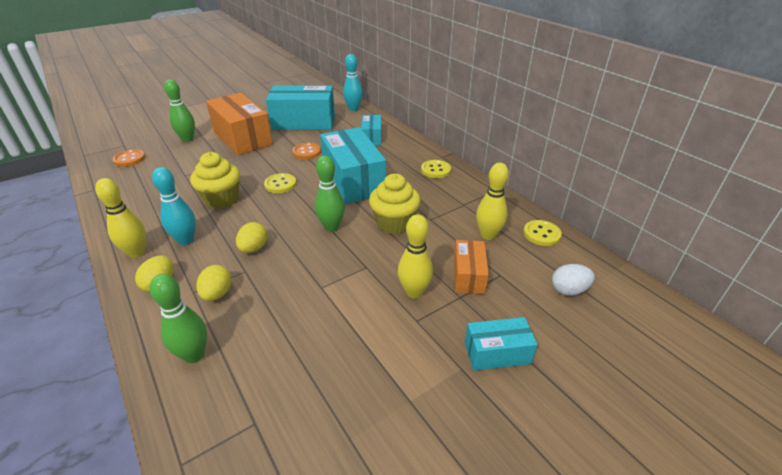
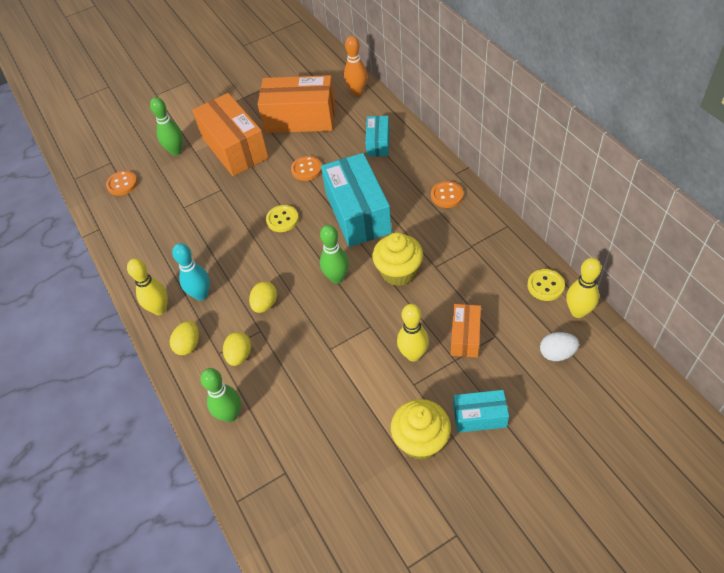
camera: 10 degrees right, 15 degrees up
yellow cupcake [190,152,240,209] -> yellow cupcake moved to [391,399,451,460]
turquoise box [266,85,335,130] -> orange box [258,75,336,133]
turquoise bowling pin [343,54,363,111] -> orange bowling pin [344,36,367,96]
yellow button [421,160,451,178] -> orange button [431,181,463,208]
yellow bowling pin [476,163,509,240] -> yellow bowling pin moved to [566,258,601,318]

